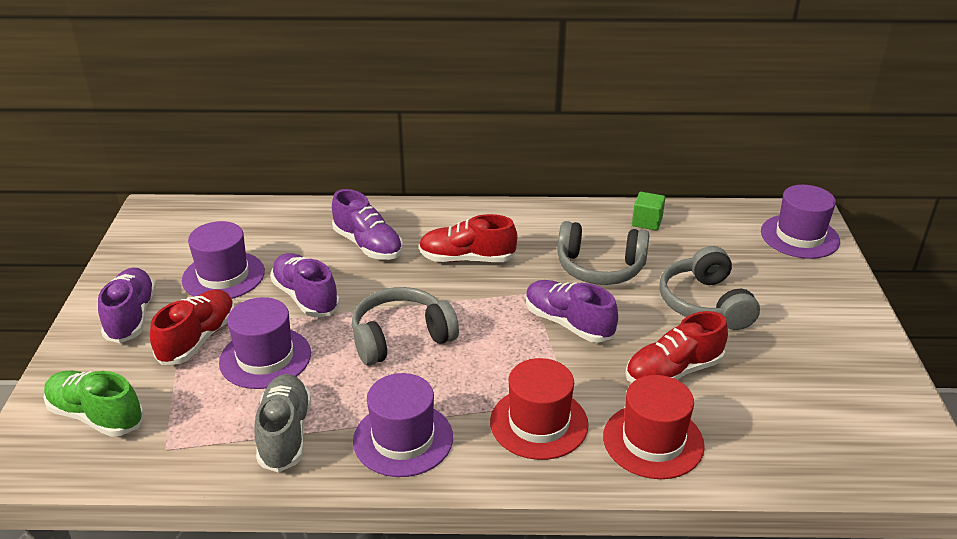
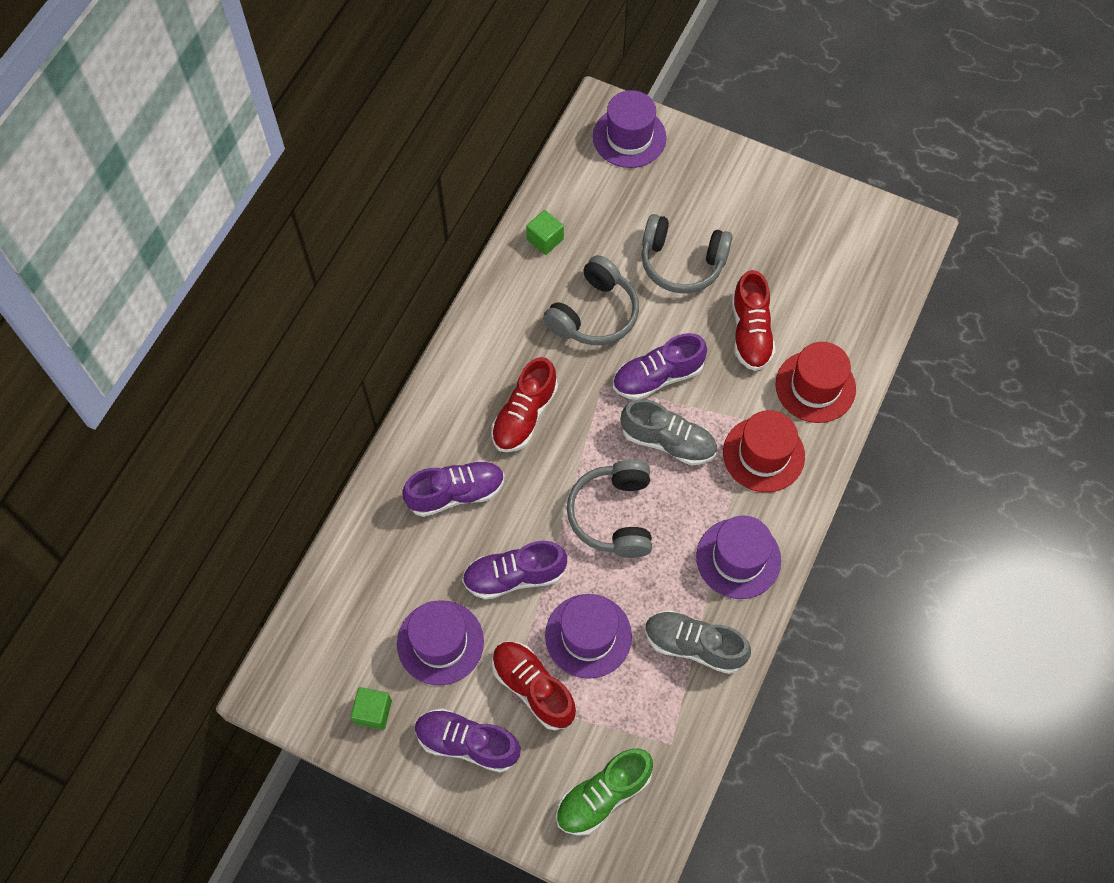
camera: 65 degrees left, 30 degrees up
none -> green cube [351,687,392,730]
none -> grey shoe [621,399,717,465]

